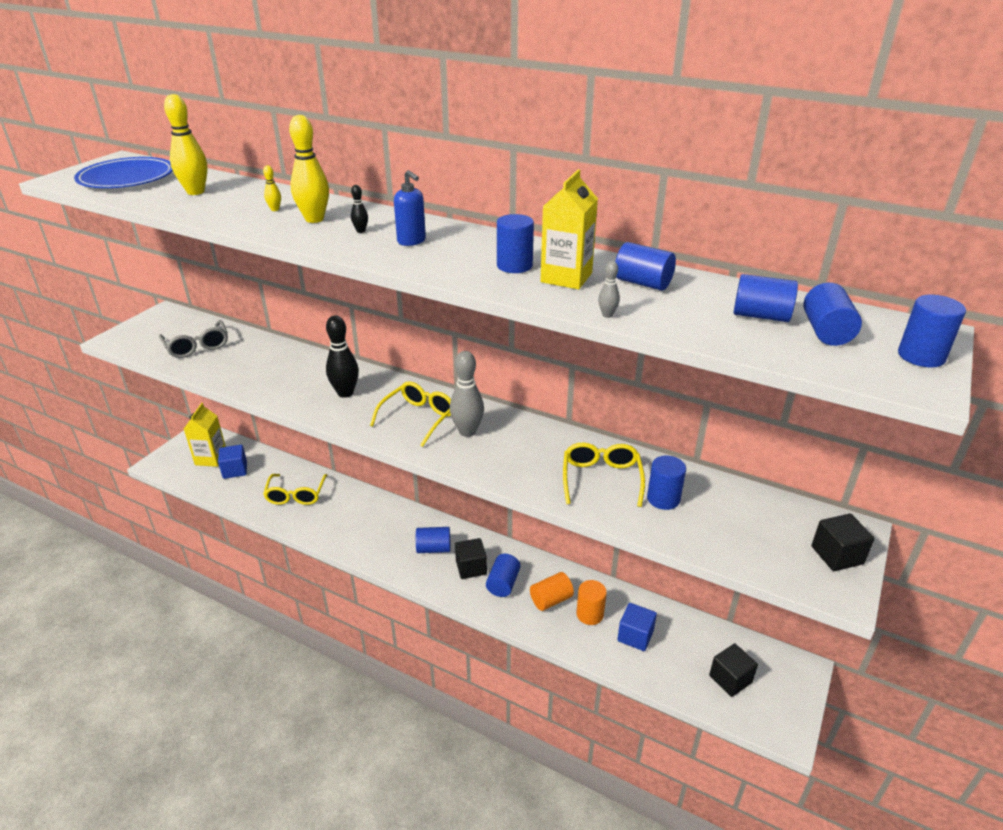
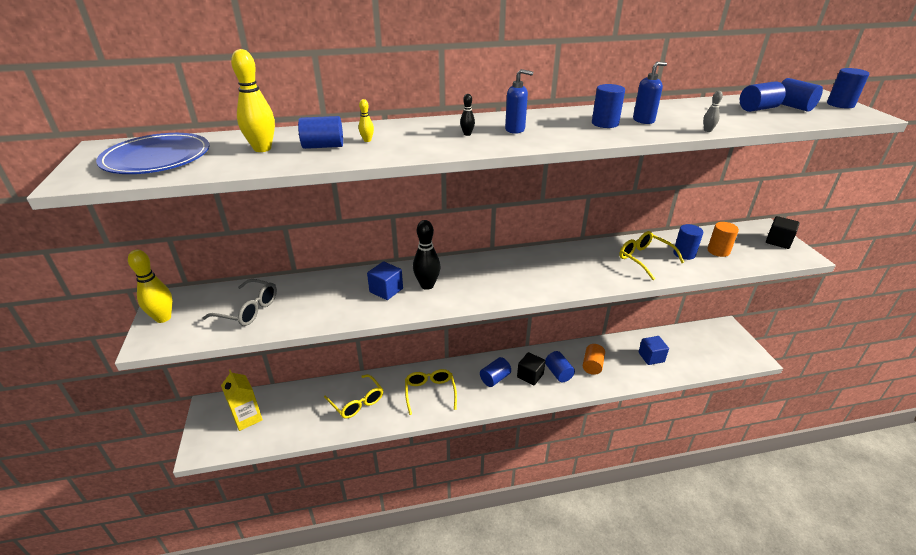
camera: 40 degrees left, 0 degrees up
blue cube [218,445,247,479] -> blue cube moved to [367,261,403,300]
yellow bowling pin [289,115,329,223] -> yellow bowling pin moved to [128,250,172,323]
yellow glasses [370,381,451,447] -> yellow glasses moved to [405,369,457,415]
grey bowling pin [450,351,484,437] -> none
yellow carton [541,169,598,289] -> blue soap dispenser [633,62,667,124]
orange cylinder [577,580,607,625] -> orange cylinder moved to [707,222,739,257]
blue cylinder [615,242,676,291] -> blue cylinder moved to [298,116,343,149]
black cube [709,643,758,697] -> none

